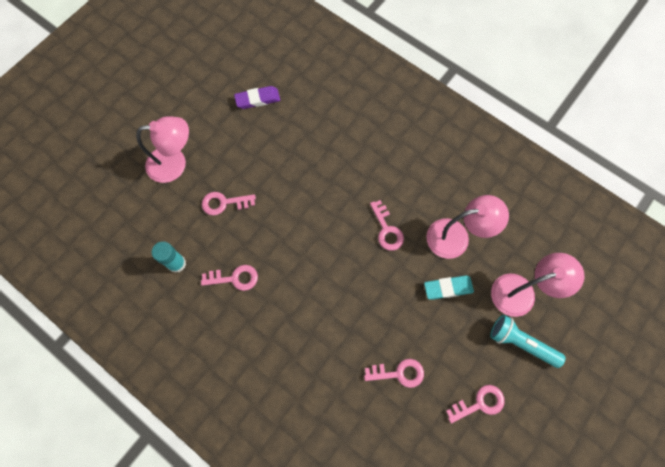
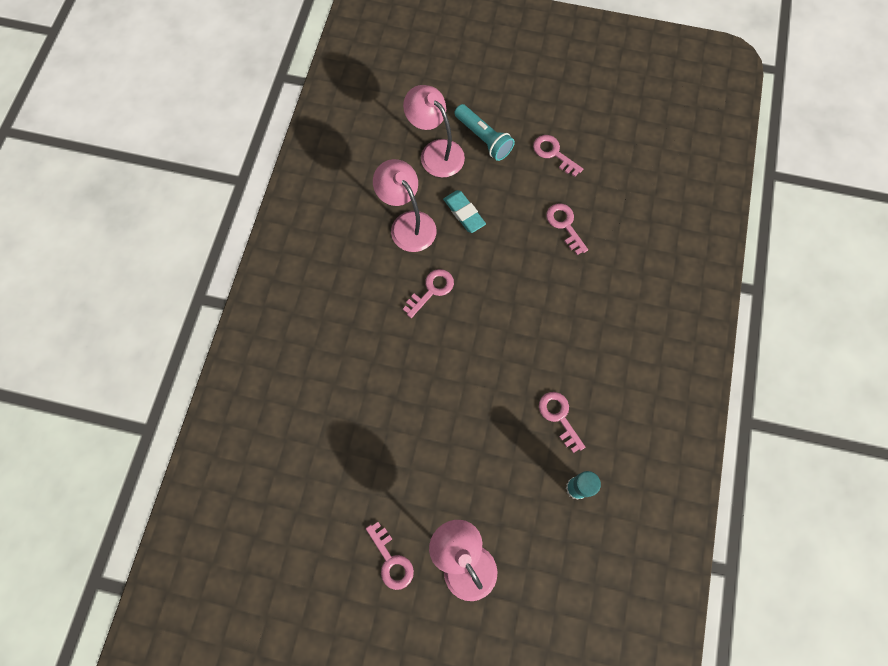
camera: 115 degrees left, 0 degrees up
pink key [202,192,256,215] -> pink key moved to [366,522,414,590]
purple eraser [234,86,280,109] -> none
turquoise flashlight [490,315,566,368] -> turquoise flashlight turned 45 degrees counterclockwise [454,104,515,161]

